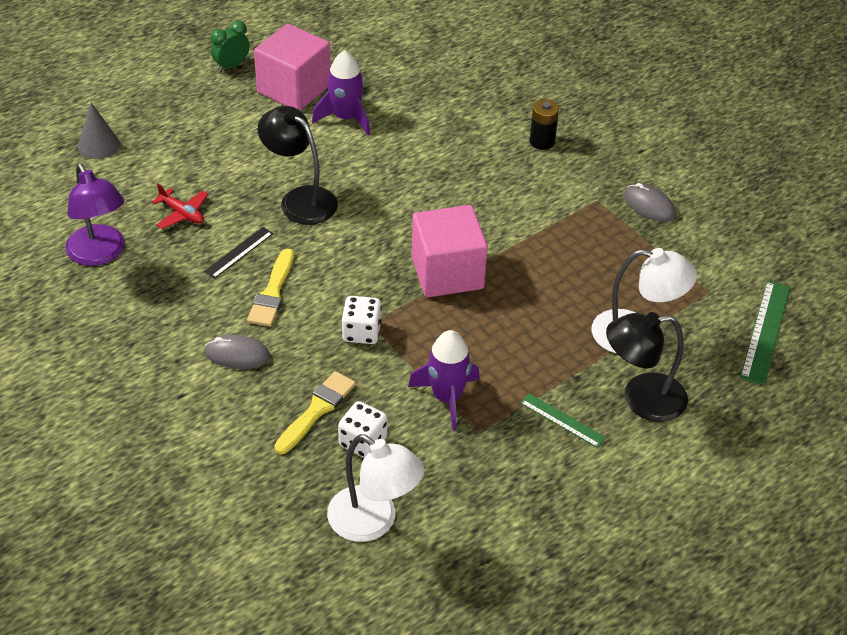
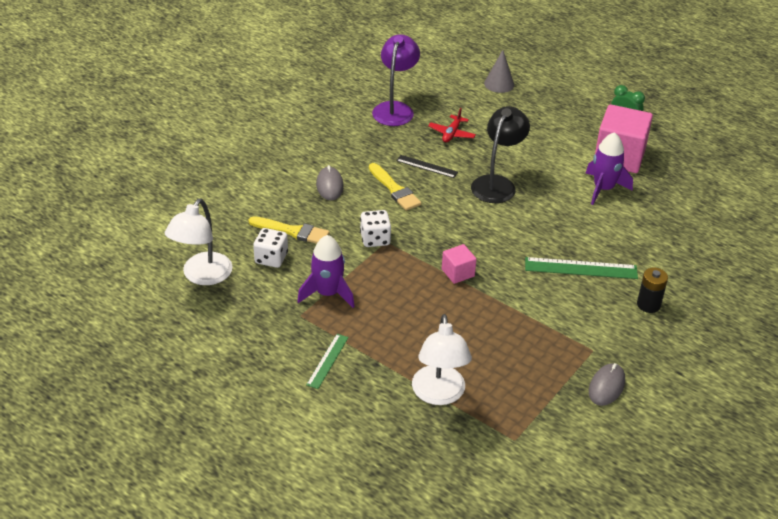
camera: 75 degrees right, 5 degrees down
purple lamp [65,163,124,266] -> purple lamp turned 150 degrees clockwise [372,34,420,126]
yellow brush [247,249,294,327] -> yellow brush turned 120 degrees counterclockwise [369,163,421,211]
pink cube [412,205,488,297] -> pink cube [442,244,477,284], size x0.49
black lamp [606,312,688,422] -> none
green ruler [740,281,790,385] -> green ruler moved to [525,257,638,279]

